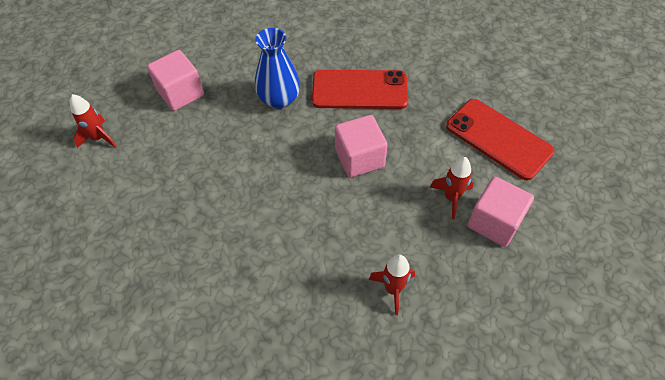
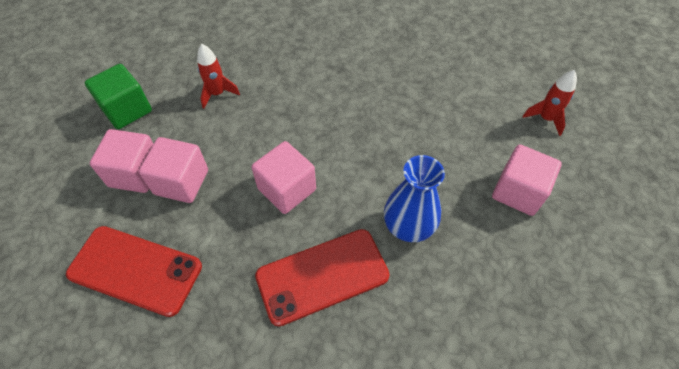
camera: 155 degrees right, 0 degrees up
red rocket [430,157,474,219] -> pink cube [139,137,208,203]
none -> green cube [85,64,152,129]

